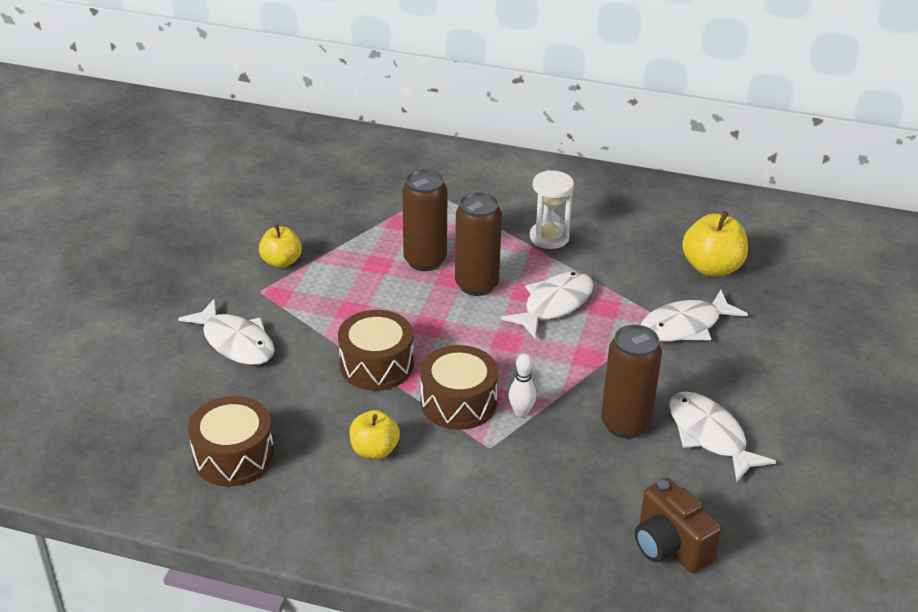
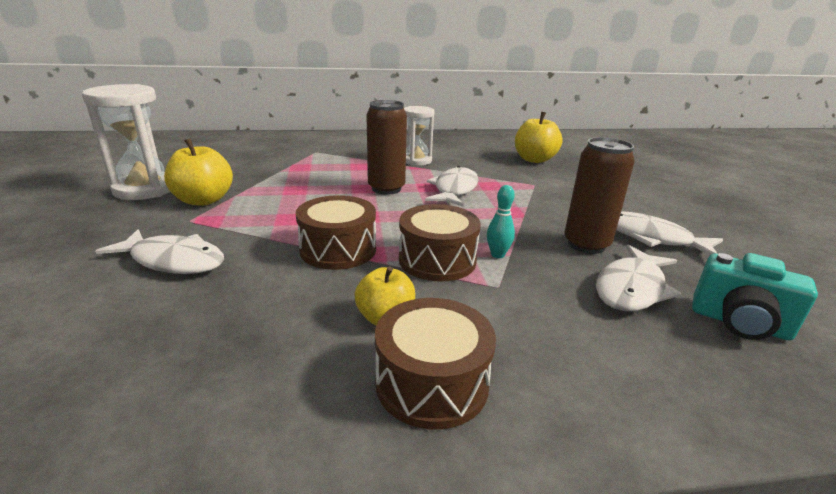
camera: 25 degrees left, 10 degrees down
brown drum [188,396,275,486] -> brown drum moved to [375,298,496,429]
yellow apple [259,225,302,268] -> yellow apple [164,139,233,206], size x1.52
brown can [402,169,448,271] -> none
white bowling pin [509,353,536,417] -> turquoise bowling pin [487,185,515,258]
brown camera [635,478,722,573] -> turquoise camera [692,253,818,340]
white fish [641,290,748,341] -> white fish moved to [596,245,681,311]
none -> white hourglass [82,84,170,200]

